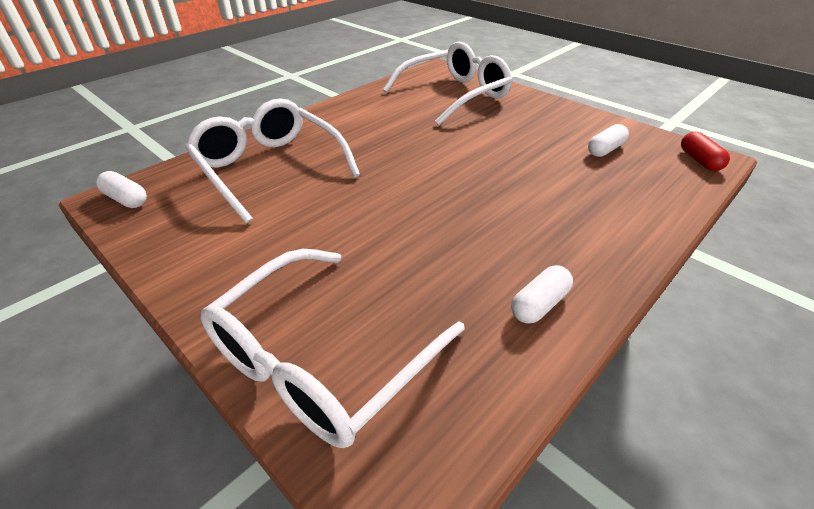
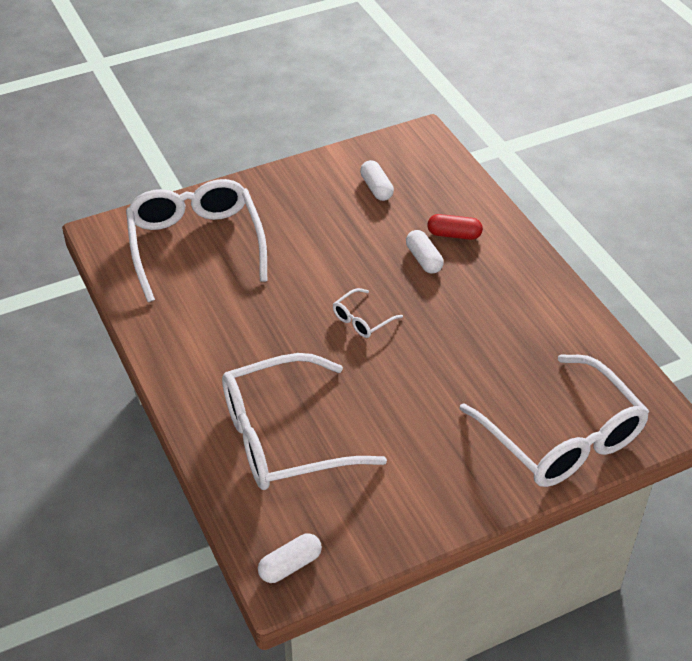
camera: 70 degrees left, 5 degrees up
white capsule [511,265,573,324] -> white capsule moved to [406,230,444,274]
red capsule [681,132,730,171] -> red capsule moved to [427,214,483,240]
none -> white glasses [333,288,403,338]

